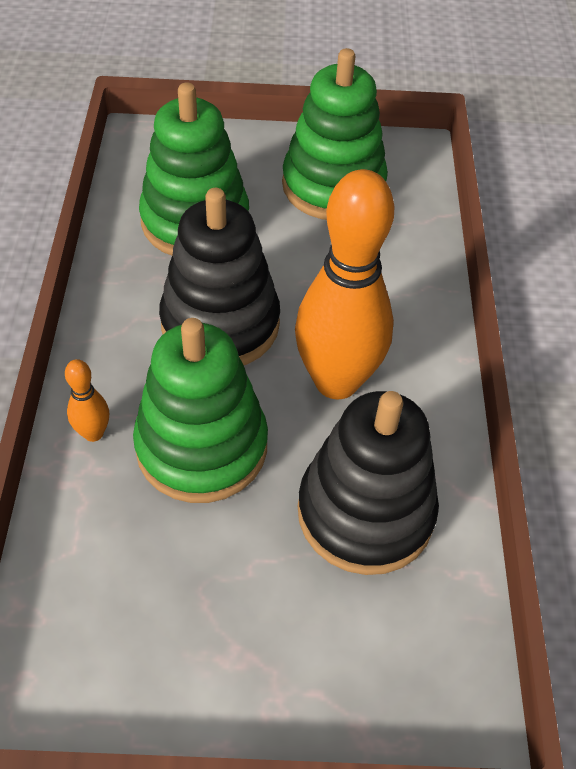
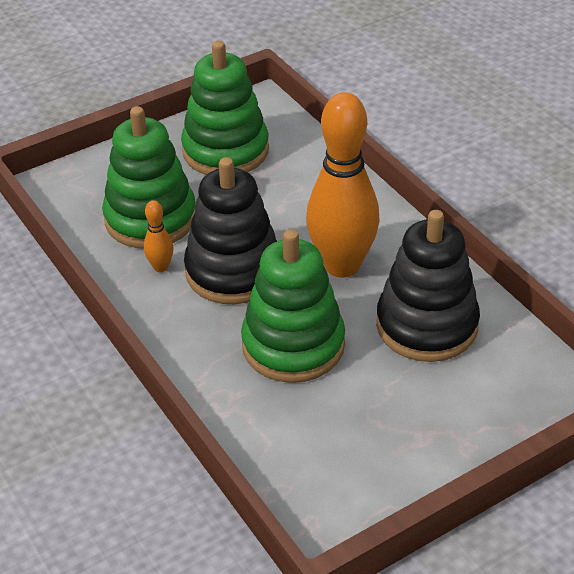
camera: 30 degrees left, 10 degrees down
orange bowling pin [65,359,109,442] -> orange bowling pin moved to [144,200,173,272]

